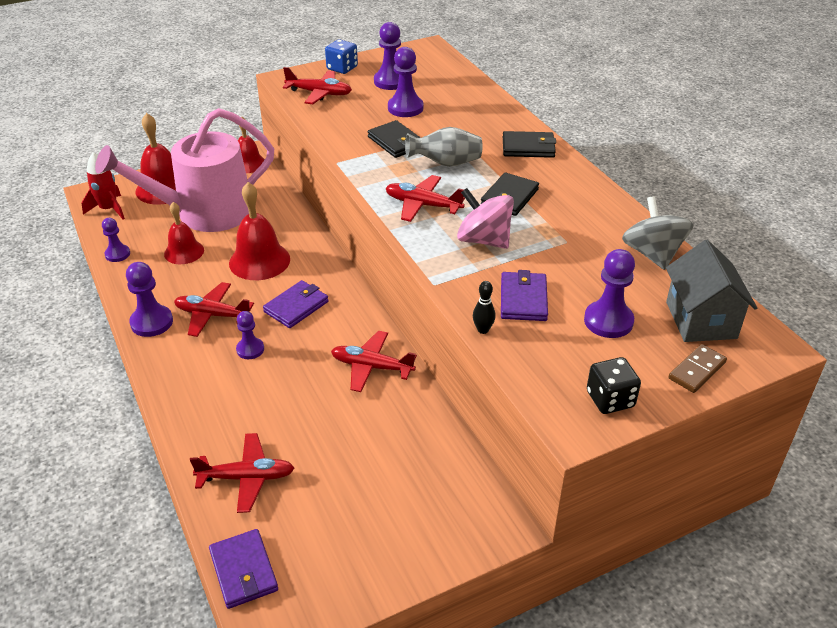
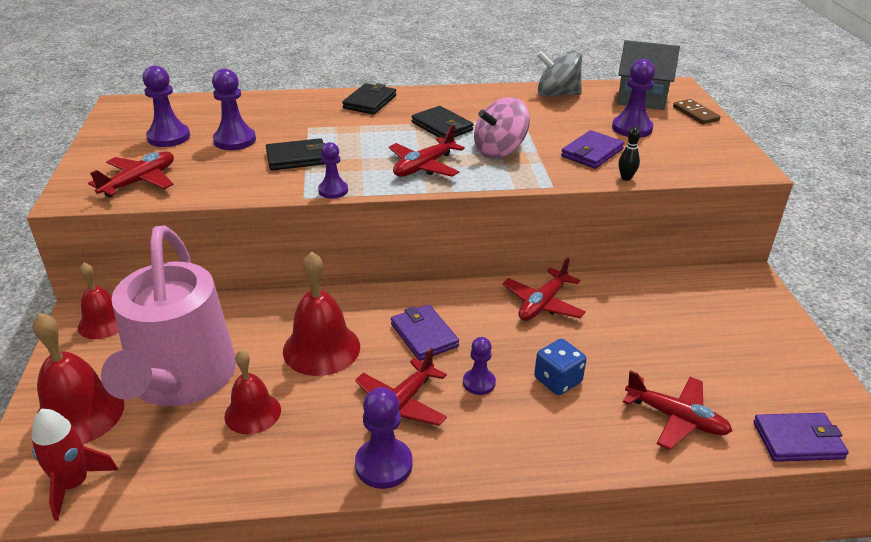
camera: 70 degrees left, 5 degrees down
purple pawn [102,218,130,262] -> purple pawn moved to [318,142,348,199]
red plane [190,433,294,513] -> red plane turned 105 degrees clockwise [623,370,732,450]
blue dice [325,39,358,74] -> blue dice moved to [534,339,587,395]
grey vase [405,127,483,167] -> none
purple wallet [501,270,548,321] -> purple wallet turned 75 degrees counterclockwise [561,130,624,169]
black dice [587,357,641,414] -> none

